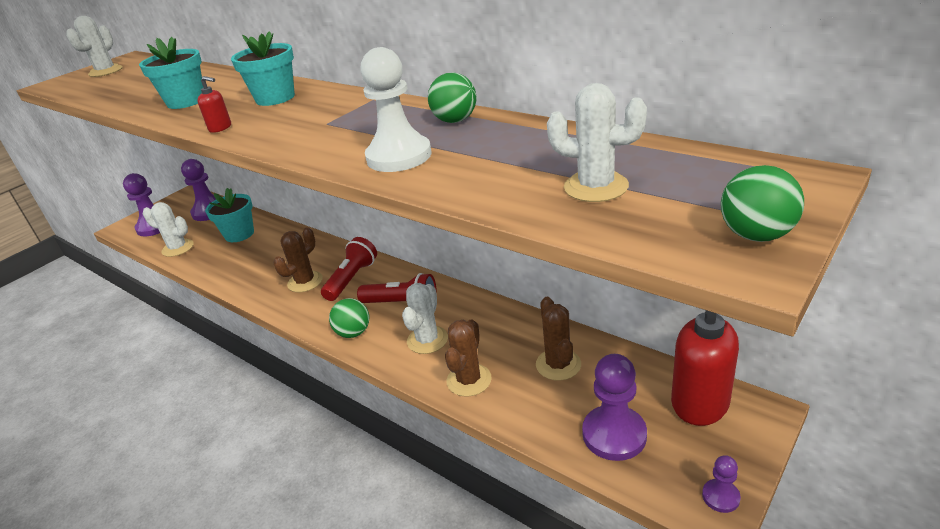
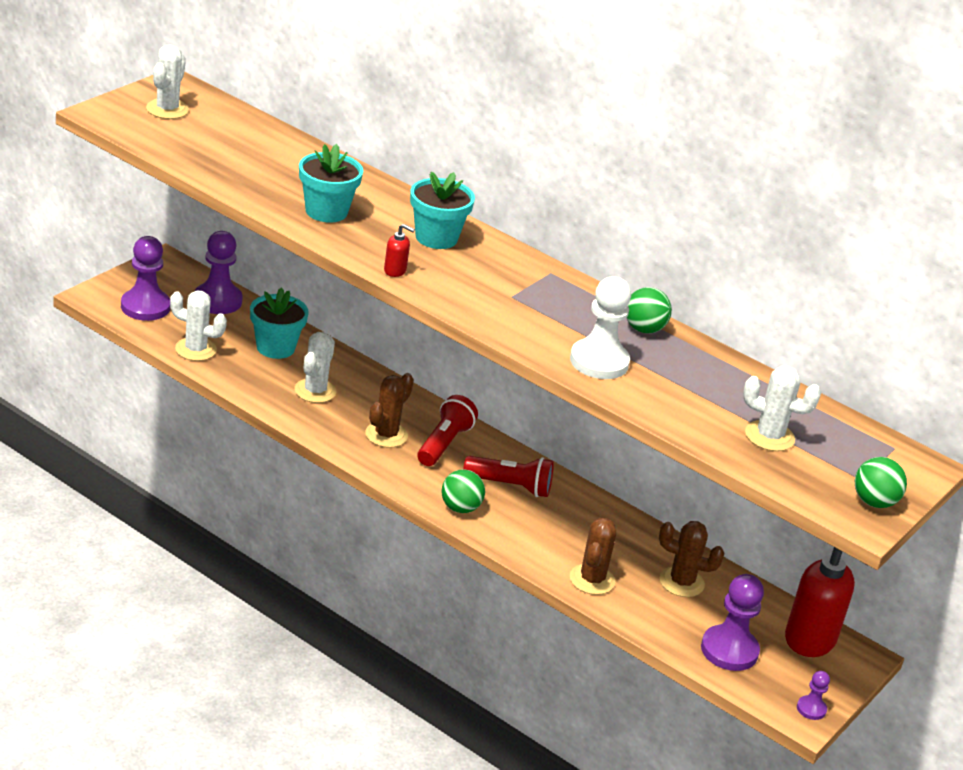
camera: 10 degrees left, 0 degrees up
white cactus [402,283,448,354] -> white cactus moved to [295,332,336,403]
brown cactus [536,297,581,381] -> brown cactus turned 60 degrees counterclockwise [659,521,725,597]

